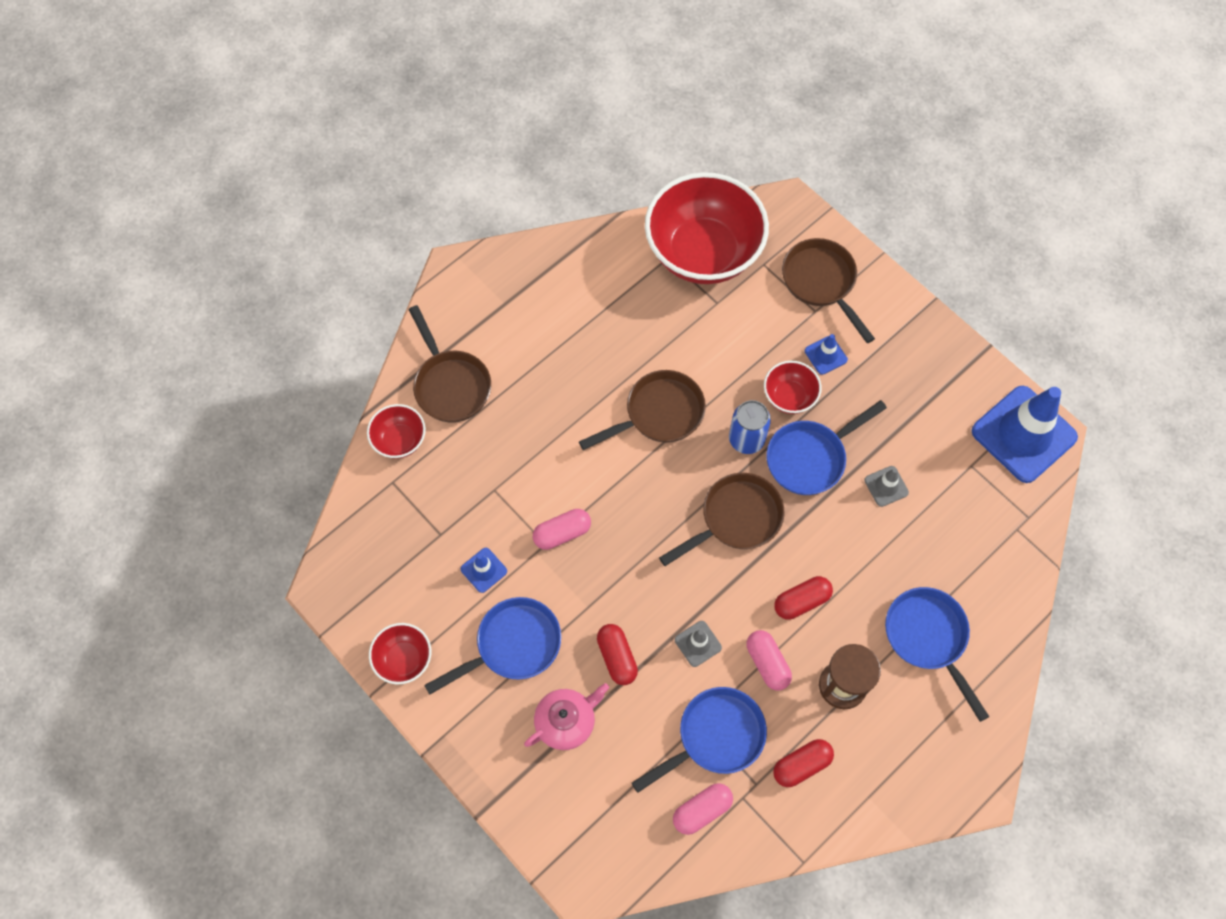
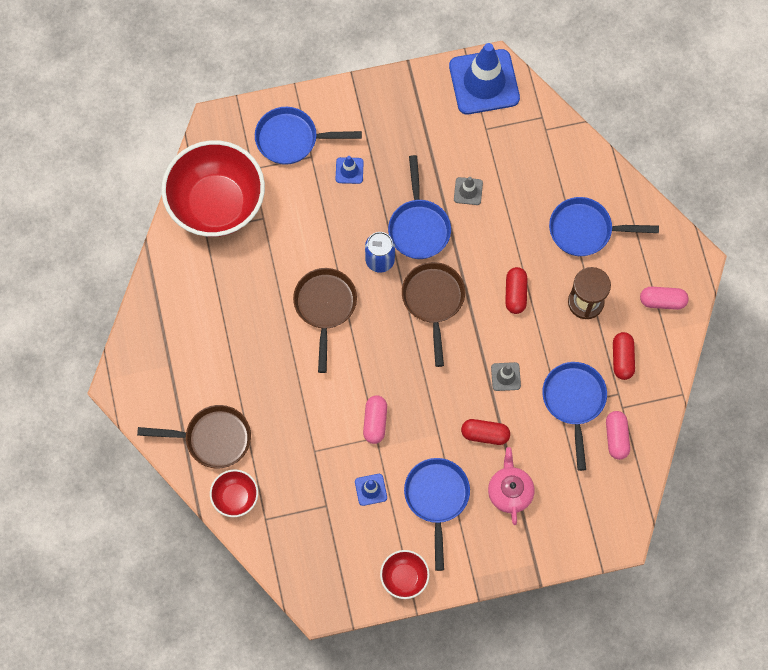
camera: 60 degrees left, 5 degrees up
pink capsule [746,630,792,690] -> pink capsule moved to [640,287,689,310]
red bowl [764,361,822,414] -> none
brown pan [782,238,875,343] -> blue pan [255,107,362,165]

